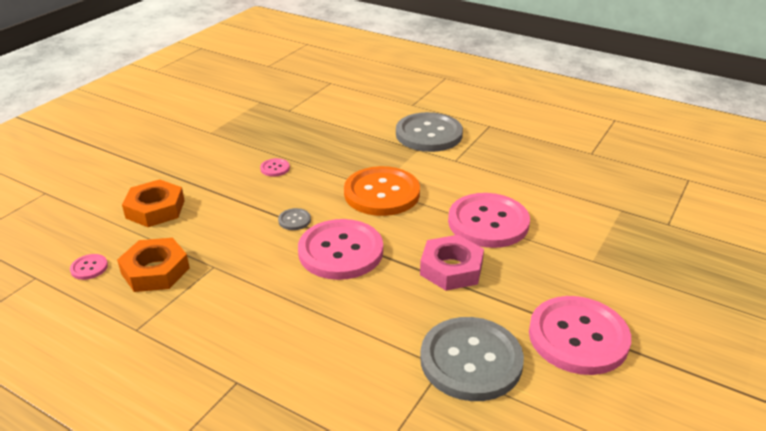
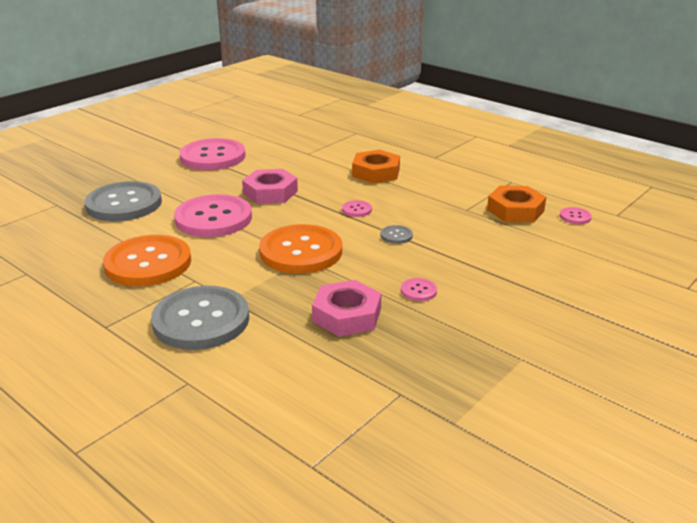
camera: 170 degrees left, 5 degrees down
orange nut [122,179,185,227] -> orange nut moved to [352,150,400,183]
pink button [298,219,383,280] -> pink button [342,200,372,217], size x0.40
grey button [420,317,524,401] -> grey button moved to [85,181,162,221]
none -> orange button [103,235,191,286]
none -> pink nut [312,280,382,337]

